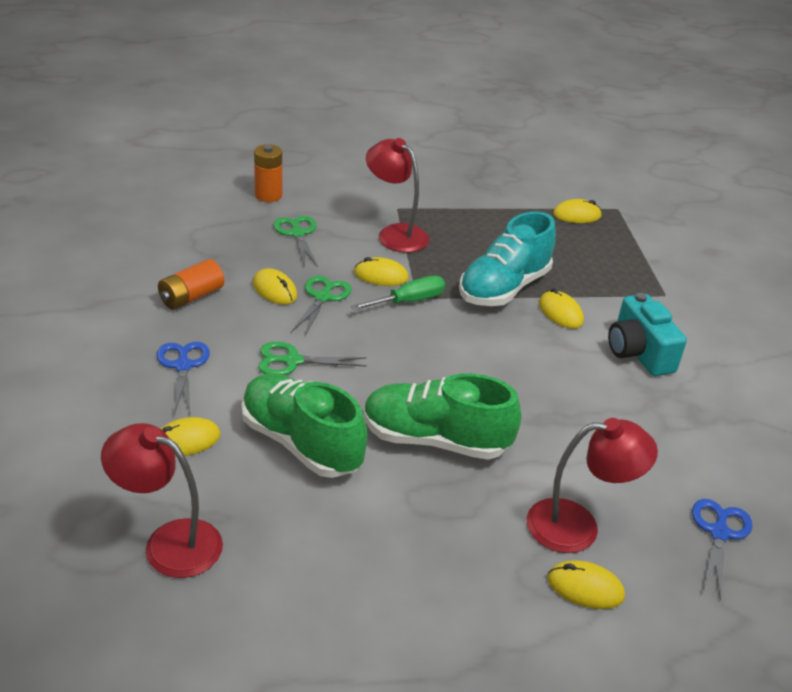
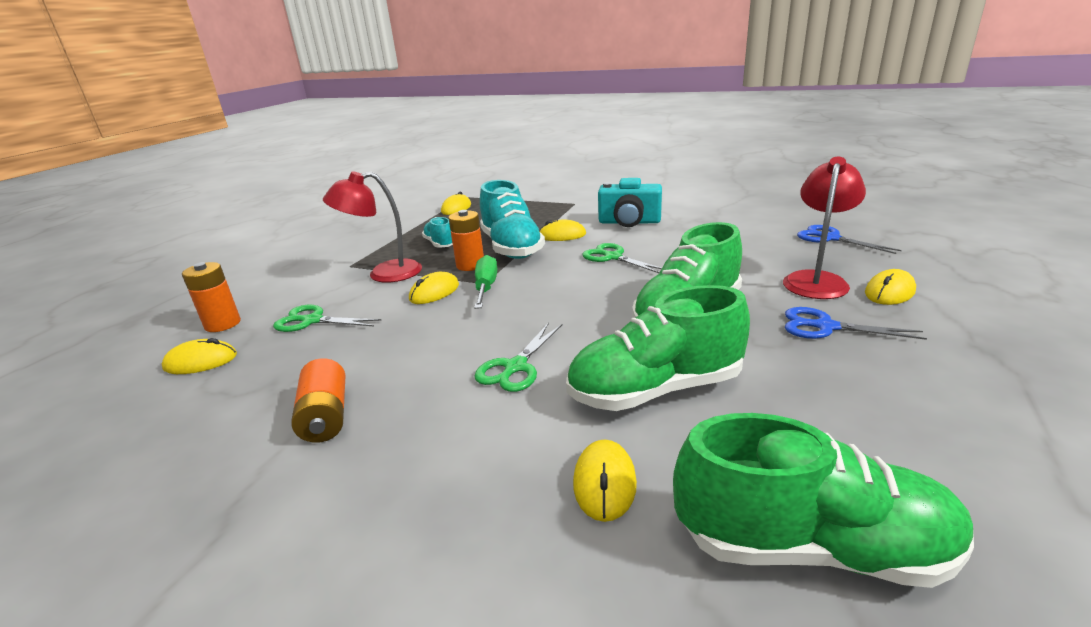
camera: 55 degrees left, 10 degrees down
red lamp [101,423,223,578] -> green shoe [673,413,974,588]
blue scissors [157,342,210,415] -> blue scissors moved to [785,307,927,340]
yellow mouse [253,268,297,305] -> yellow mouse moved to [162,338,237,374]
green scissors [291,276,352,337] -> green scissors moved to [582,243,662,273]
none -> turquoise shoe [422,217,453,248]
none -> orange battery [449,210,484,271]

